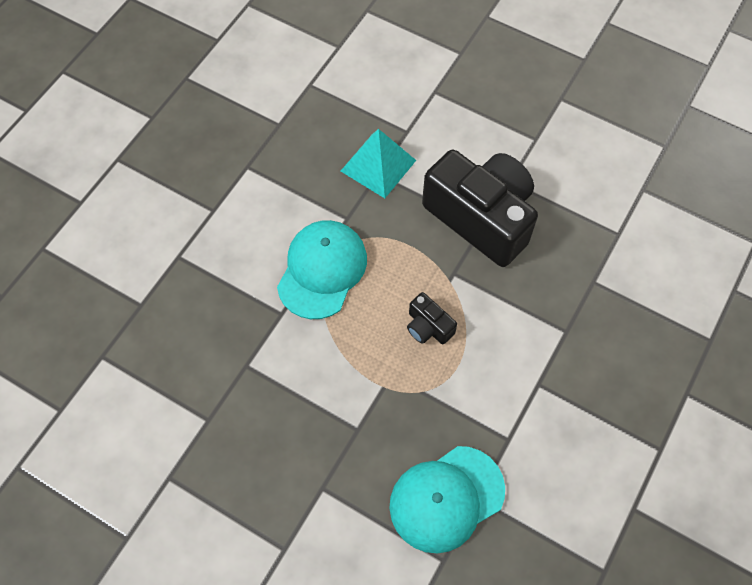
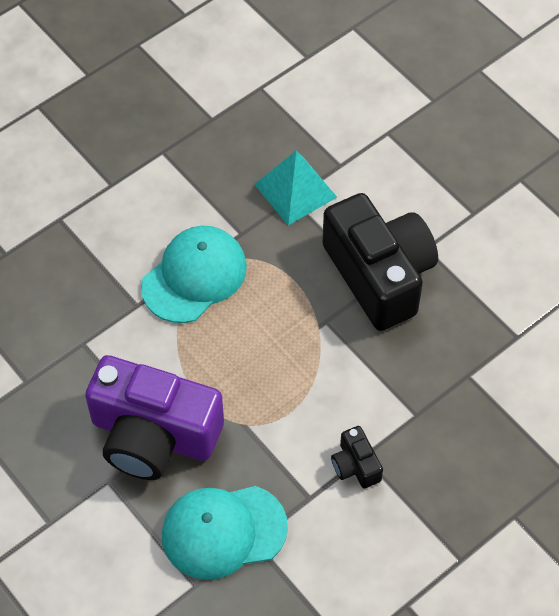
camera: 20 degrees right, 5 degrees down
black camera [407,292,457,344] -> black camera moved to [331,426,383,488]
none -> purple camera [85,355,224,480]

